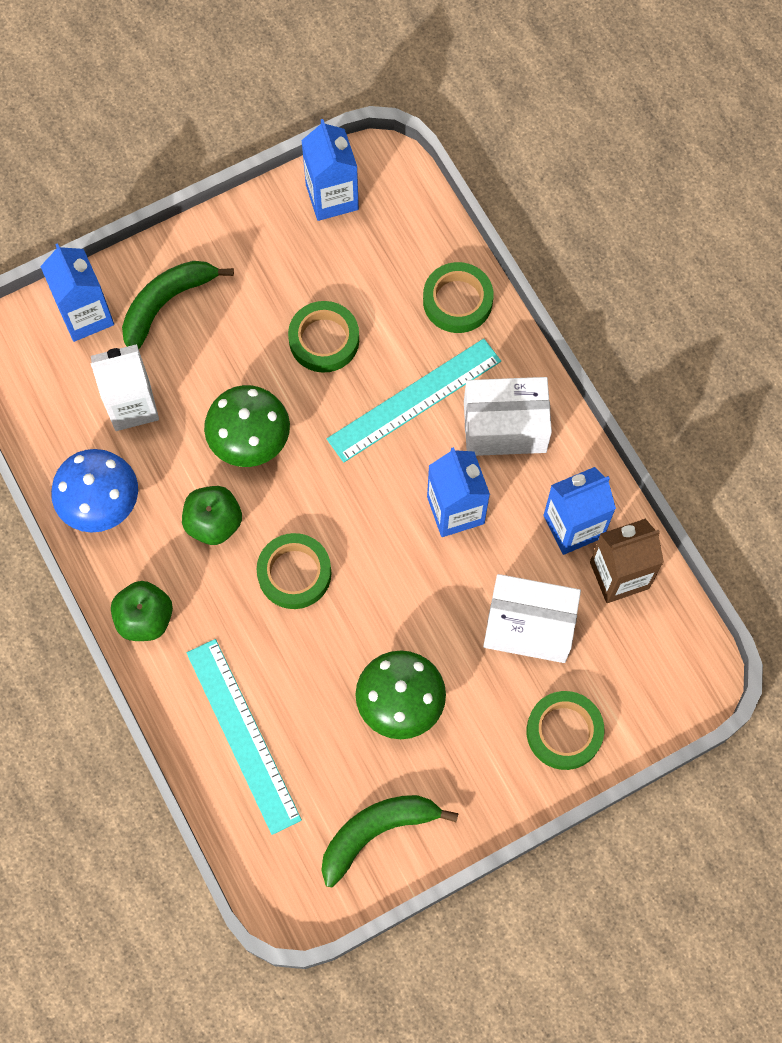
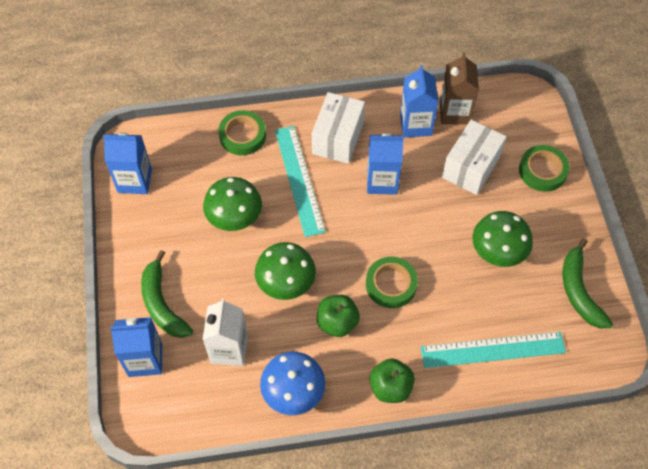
camera: 70 degrees left, 10 degrees down
green tape [288,301,359,373] -> green mushroom [203,177,262,231]

